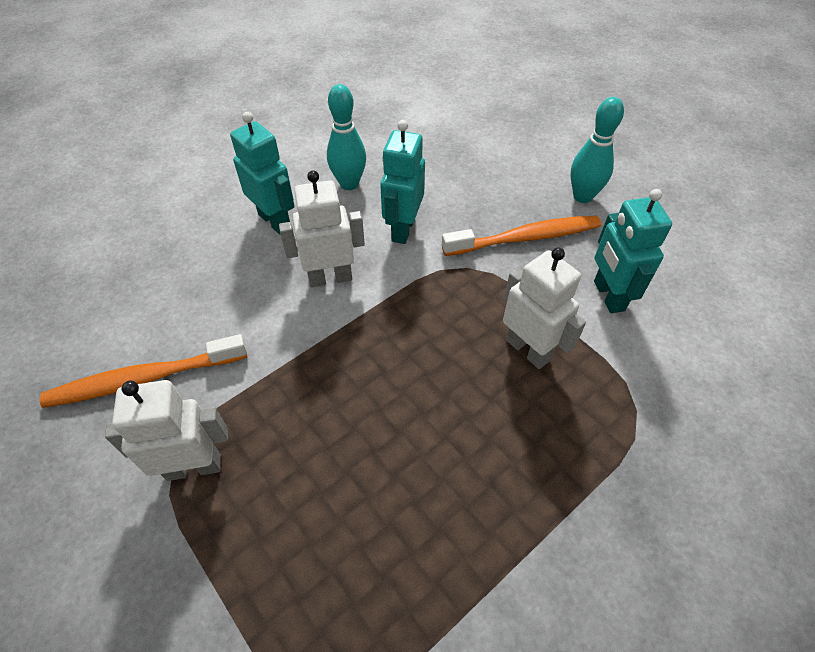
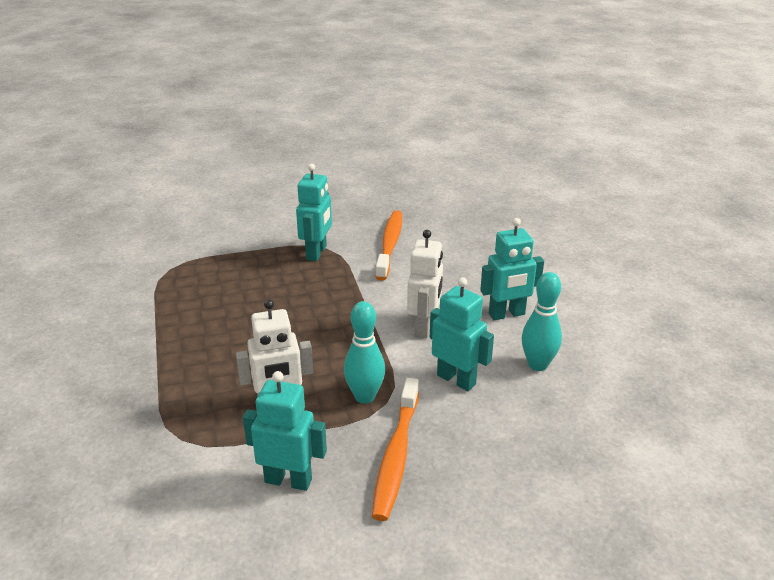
camera: 115 degrees right, 20 degrees down
white robot [105,380,228,481] -> turquoise robot [296,163,332,261]
turquoise bowling pin [570,97,624,203] -> turquoise bowling pin moved to [344,301,385,404]

